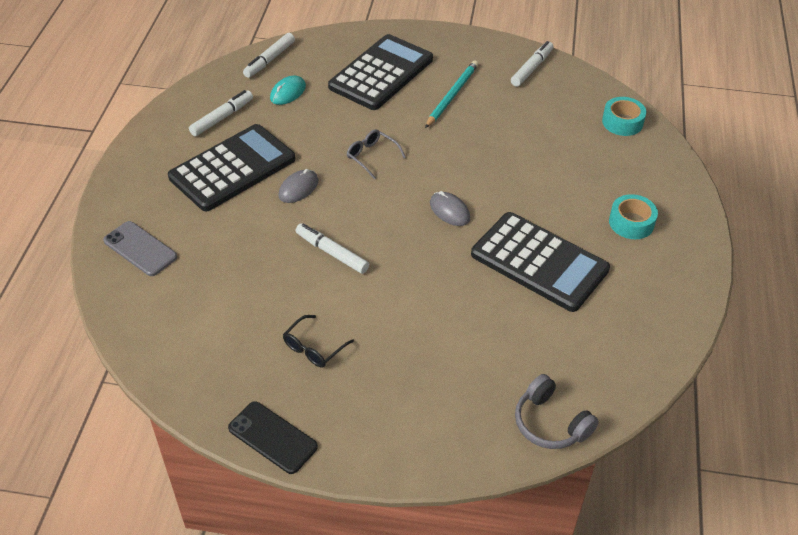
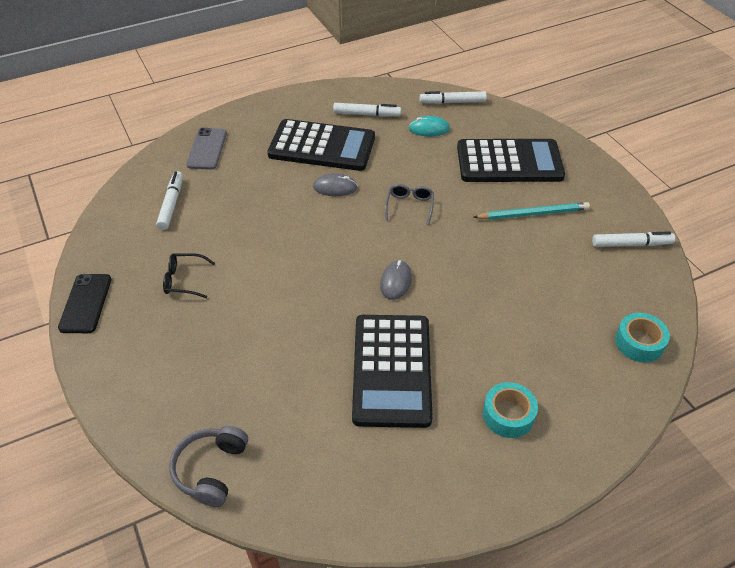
camera: 55 degrees right, 0 degrees up
white marker [295,223,369,274] -> white marker moved to [156,171,183,230]

